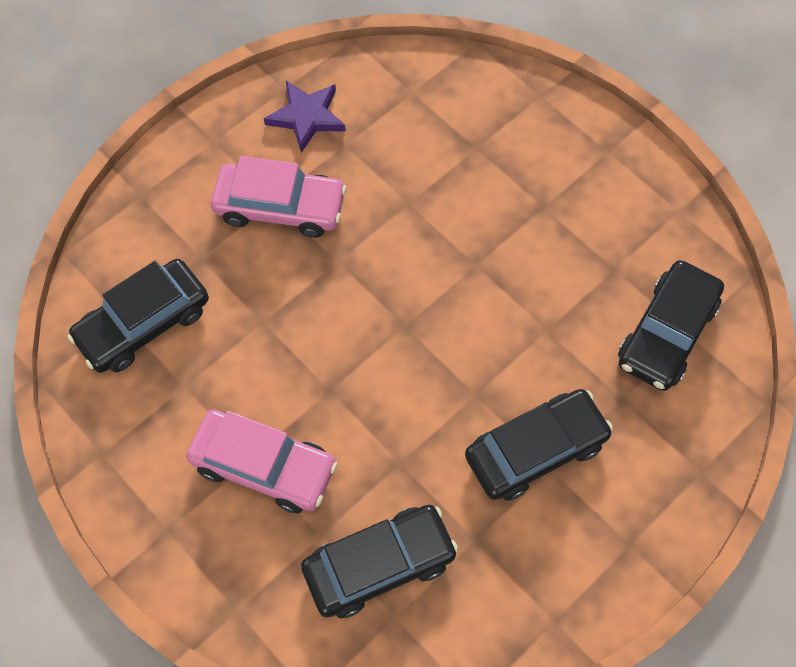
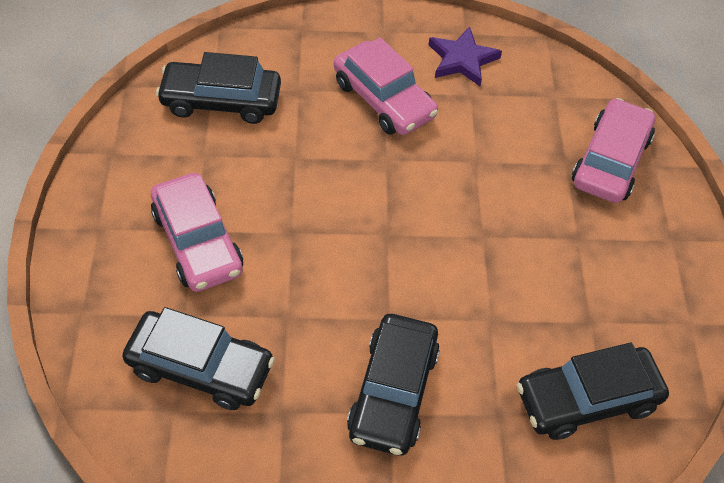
camera: 40 degrees right, 10 degrees down
black car [465,389,613,501] -> black car turned 90 degrees clockwise [347,314,440,456]
none -> pink car [572,98,655,203]

